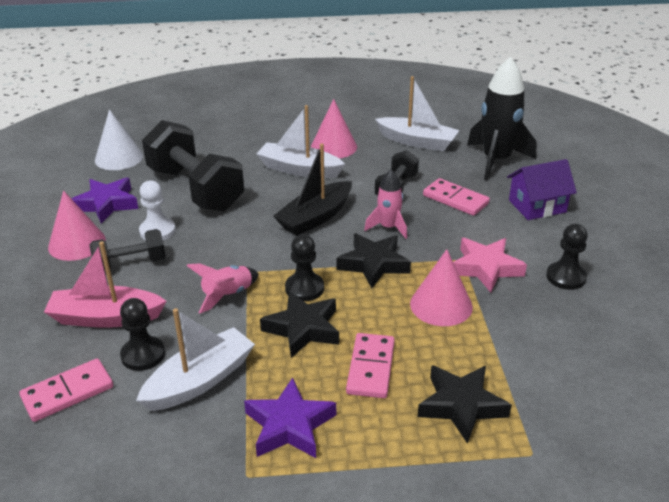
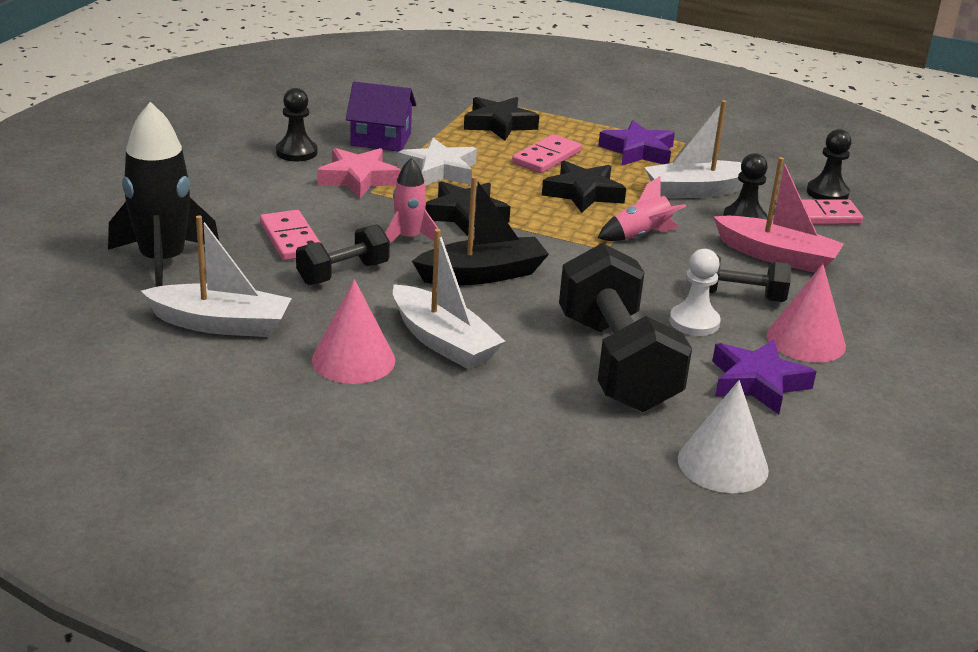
camera: 155 degrees left, 5 degrees down
black pawn [285,234,324,301] -> black pawn moved to [807,129,851,200]
white boat [375,76,459,151] -> white boat turned 135 degrees clockwise [141,215,292,337]
pink cone [410,249,473,326] -> white star [397,138,477,186]
purple house [507,159,577,220] -> purple house moved to [346,82,416,152]

